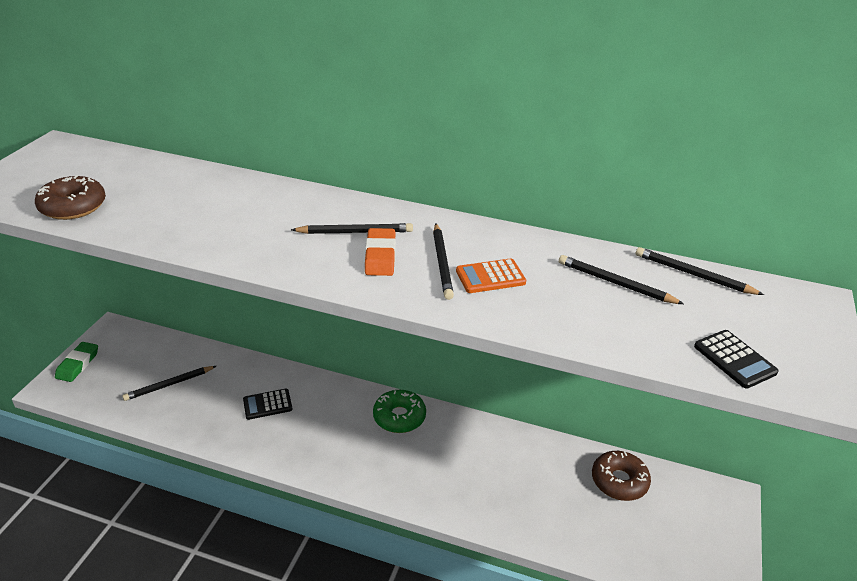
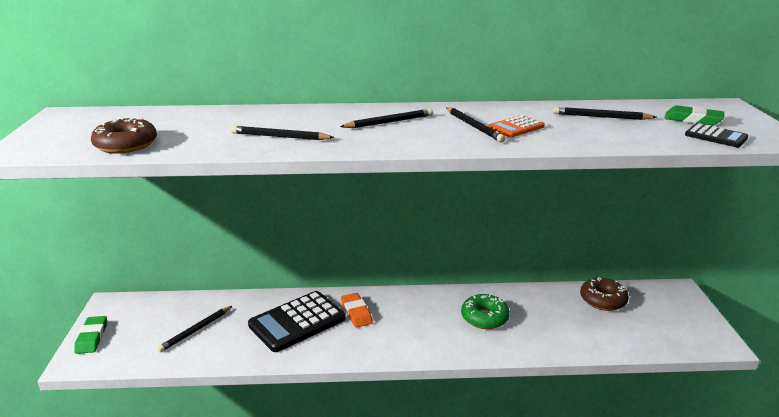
camera: 20 degrees left, 10 degrees down
black calculator [243,389,292,420] -> black calculator [248,291,346,352], size x2.01
orange eraser [365,228,396,276] -> orange eraser moved to [341,293,373,328]
green donut [373,390,426,433] -> green donut moved to [461,294,510,329]
black pencil [636,247,764,295] -> black pencil moved to [231,126,335,140]
none -> green eraser [664,105,724,125]

